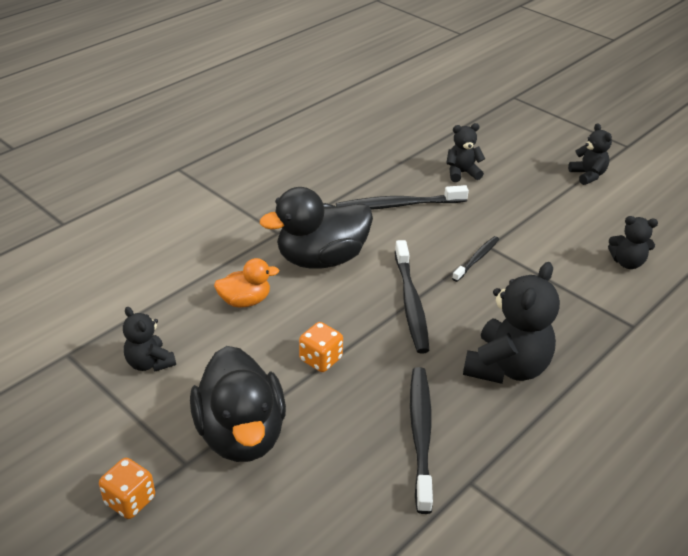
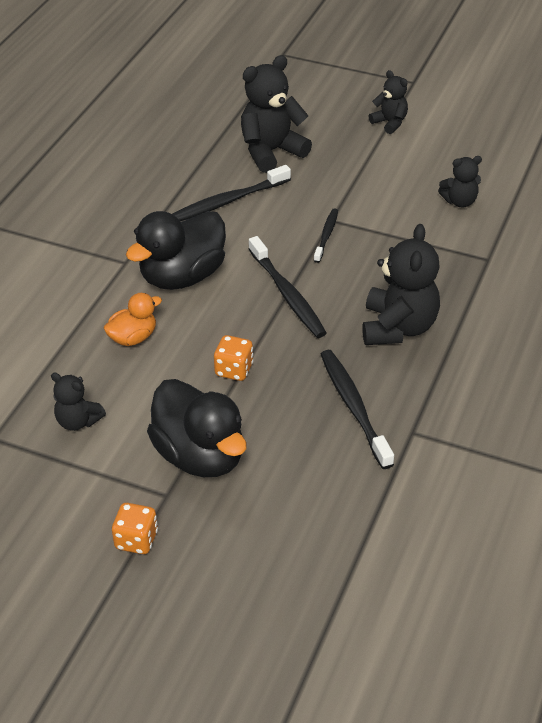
camera: 20 degrees left, 5 degrees up
black teddy bear [447,123,485,182] -> black teddy bear [241,55,312,173], size x1.79

